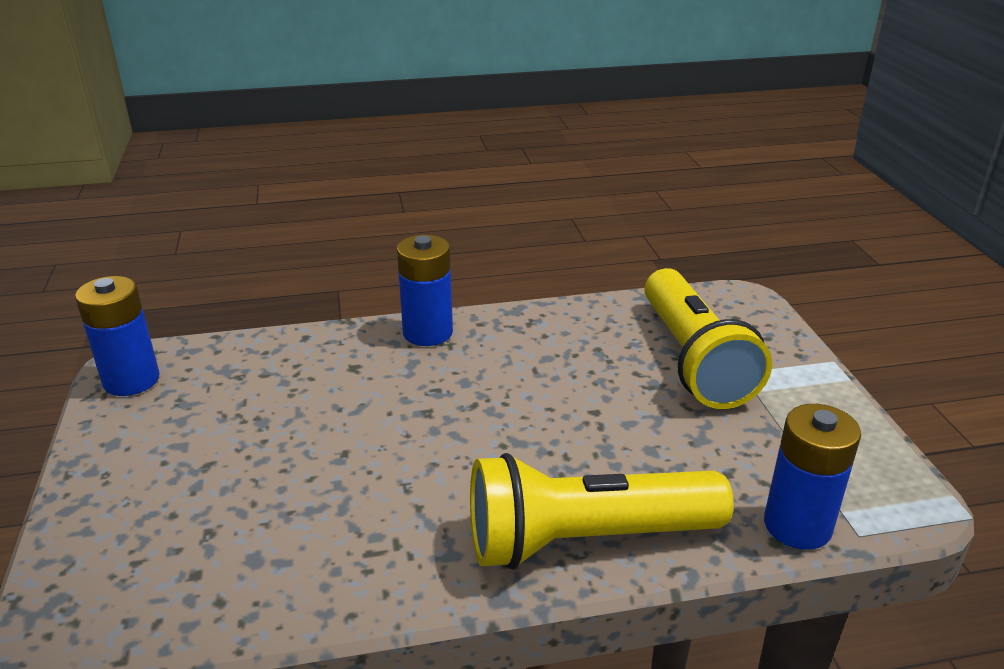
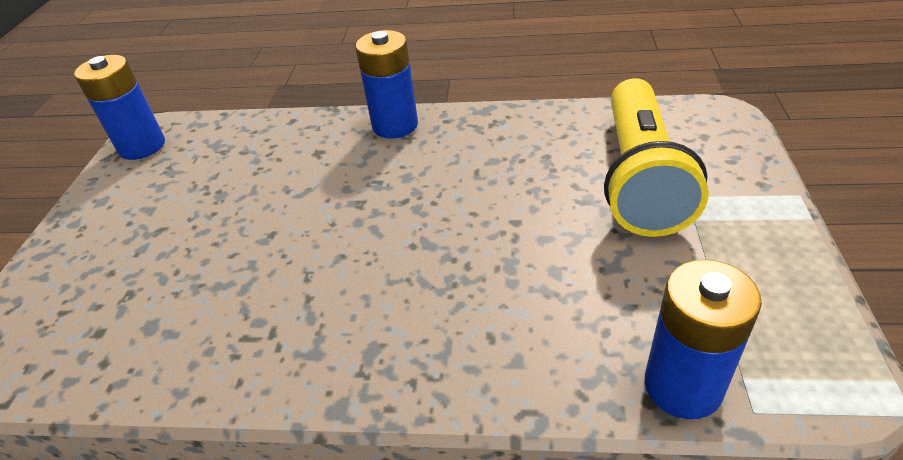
camera: 20 degrees right, 10 degrees up
yellow flashlight [470,453,734,569] -> none

